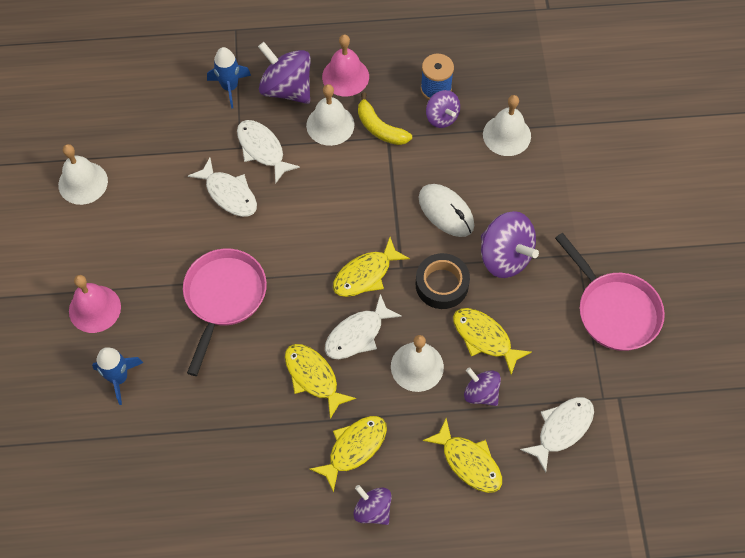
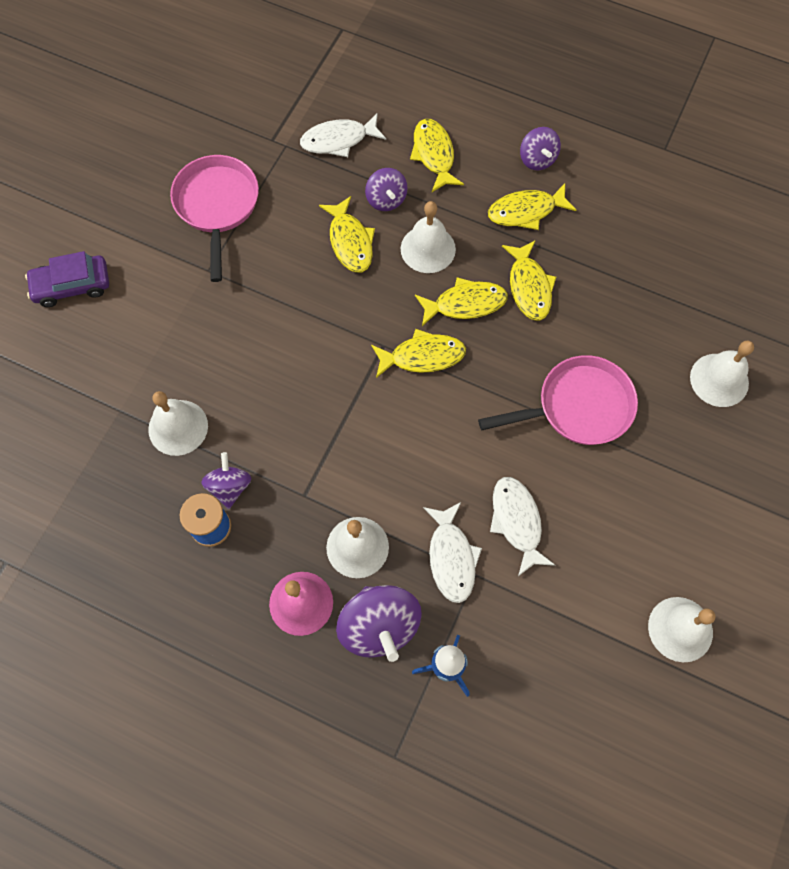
camera: 150 degrees left, 5 degrees up
pink bell [69,275,121,333] -> none
blue rocket [92,347,143,405] -> white bell [690,341,754,407]
pink pan [183,249,267,376] -> pink pan turned 150 degrees counterclockwise [478,355,638,445]
white fish [325,294,402,359] -> yellow fish [415,277,508,326]
yellow banana [358,92,412,145] -> none
black tape [416,253,470,309] -> none
white mouse [419,184,474,237] -> none
purple spinning top [481,211,539,278] -> none
none -> purple car [25,251,109,307]

